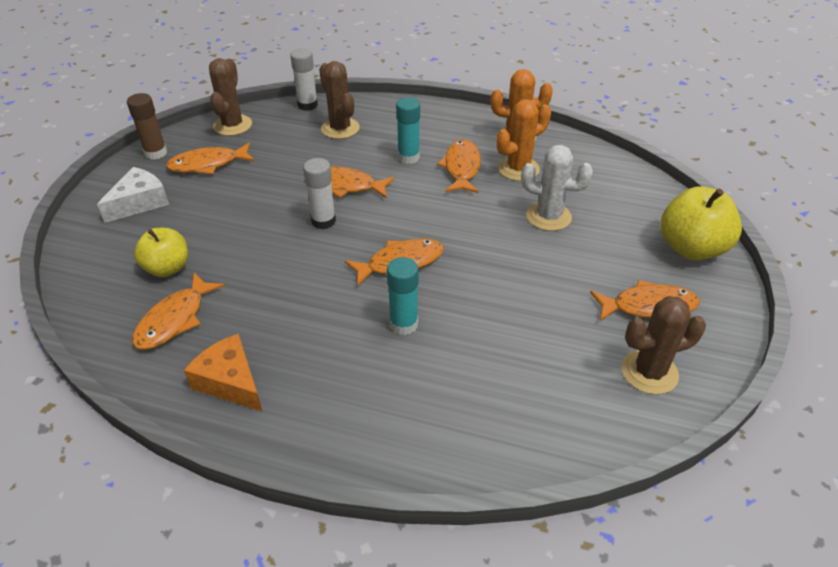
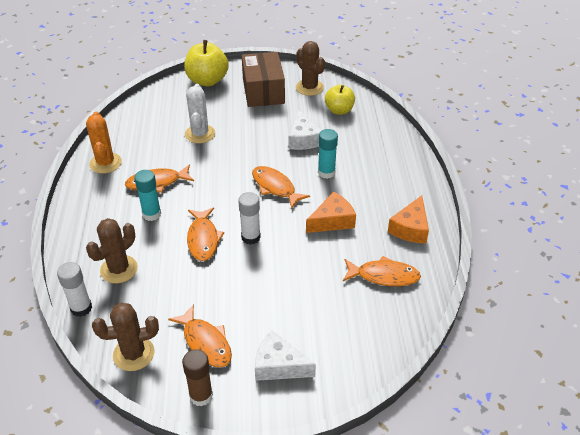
camera: 110 degrees left, 0 degrees up
yellow apple [134,228,188,277] -> yellow apple moved to [325,85,355,115]
orange cactus [497,99,551,181] -> none
orange fish [590,280,700,321] -> brown box [242,52,285,107]
none -> white cheese [289,110,322,150]
none -> orange cheese [306,192,356,233]

